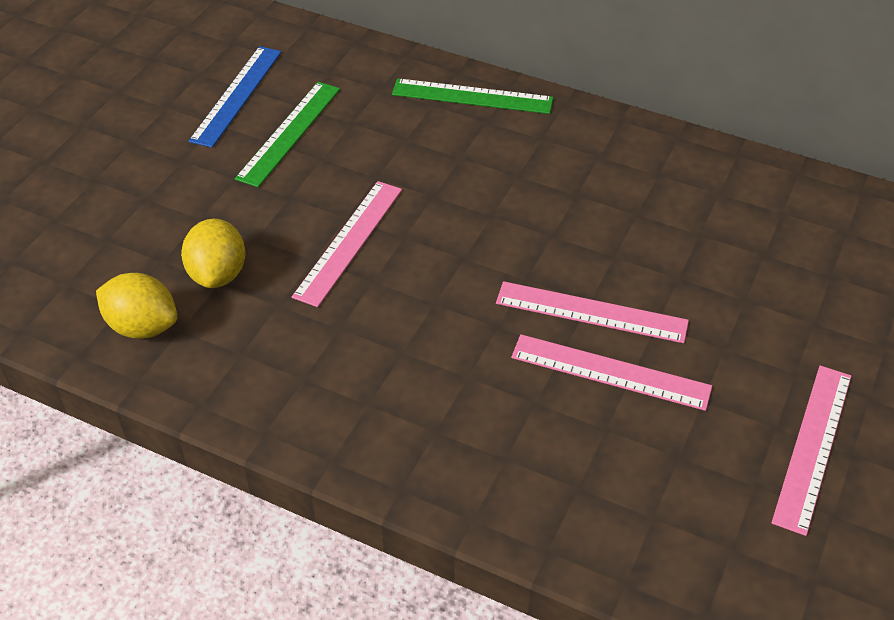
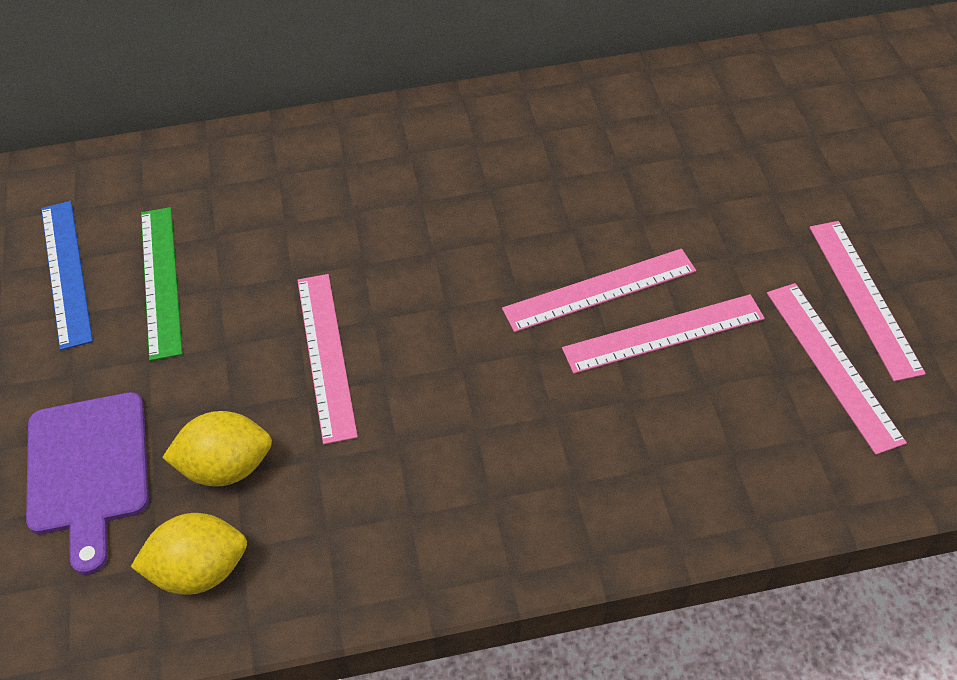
camera: 35 degrees left, 5 degrees up
yellow lemon [181,219,246,288] -> yellow lemon turned 60 degrees counterclockwise [162,411,272,487]
green ruler [392,78,553,114] -> none
none -> purple cutting board [26,392,149,575]
none -> pink ruler [767,283,907,455]

